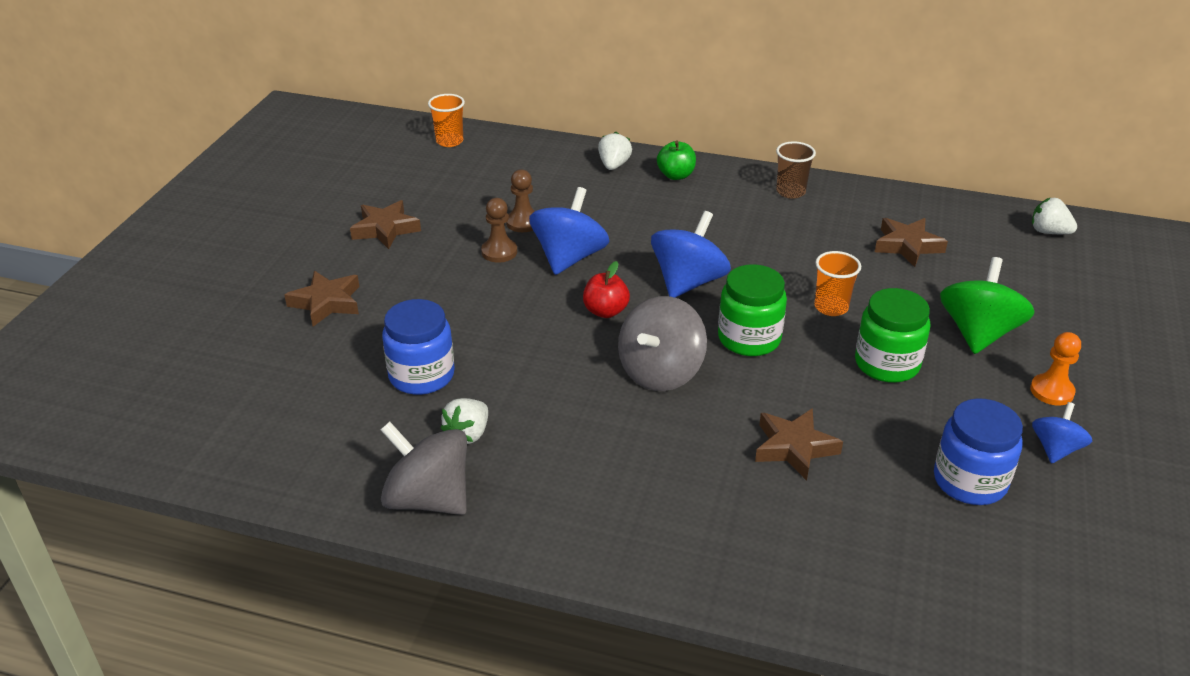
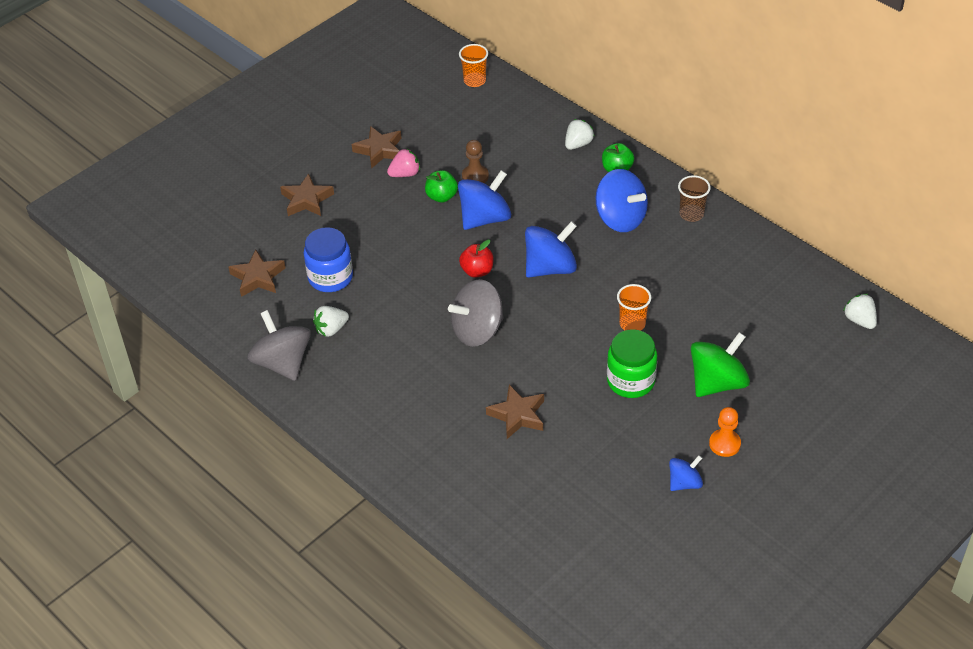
camera: 30 degrees right, 10 degrees up
brown pawn [481,198,517,263] -> green apple [425,170,458,202]
green jar [718,264,787,356] -> none
brown star [875,218,948,267] -> brown star moved to [229,250,286,297]
blue jar [934,398,1023,505] -> none
none -> pink strawberry [387,148,420,177]
none -> blue spinning top [596,169,648,232]

